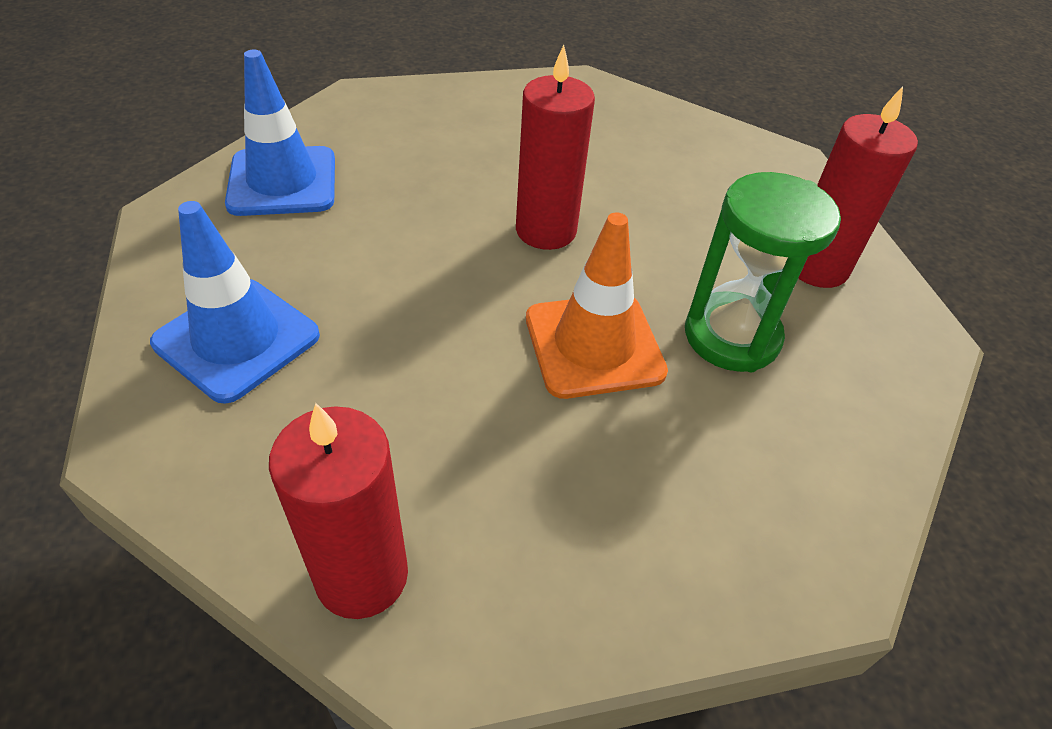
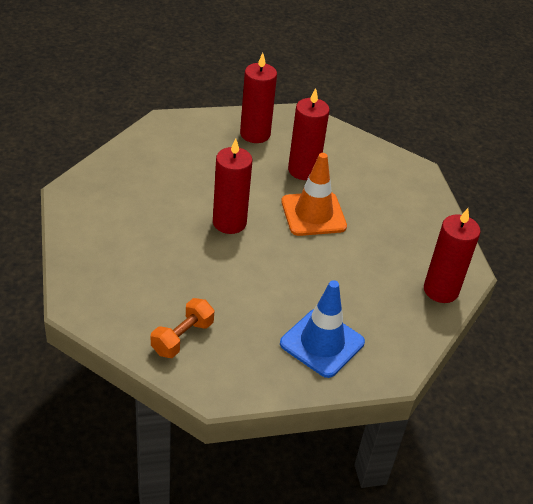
camera: 90 degrees left, 5 degrees down
blue traffic cone [225,49,335,216] -> orange dumbbell [151,298,214,358]
green hourglass [685,172,841,372] -> red candle [288,88,330,180]

